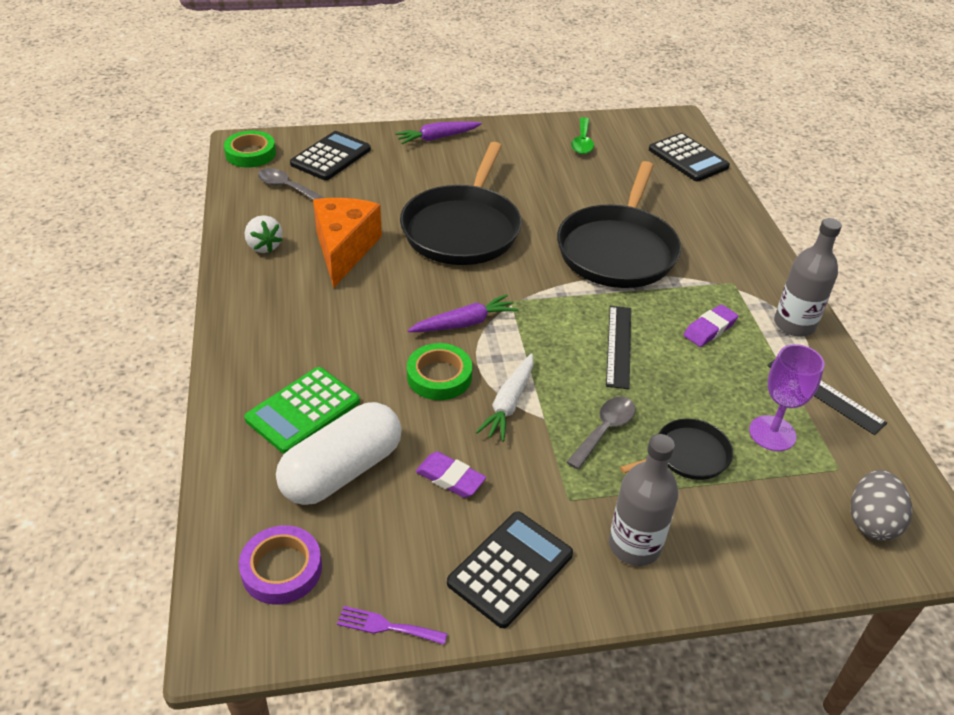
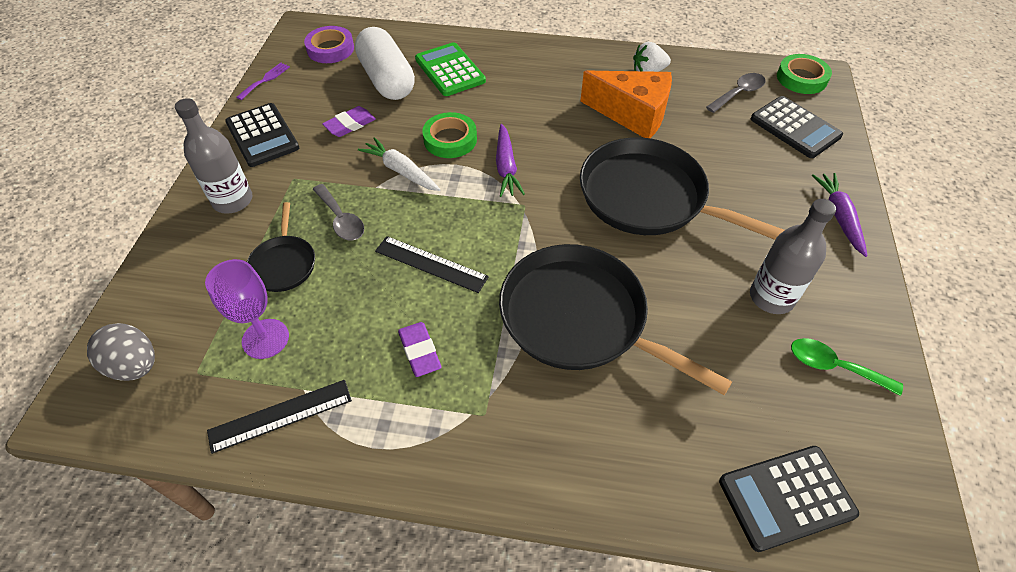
camera: 110 degrees right, 10 degrees up
grey bottle [774,218,842,336] -> grey bottle moved to [750,199,836,314]

